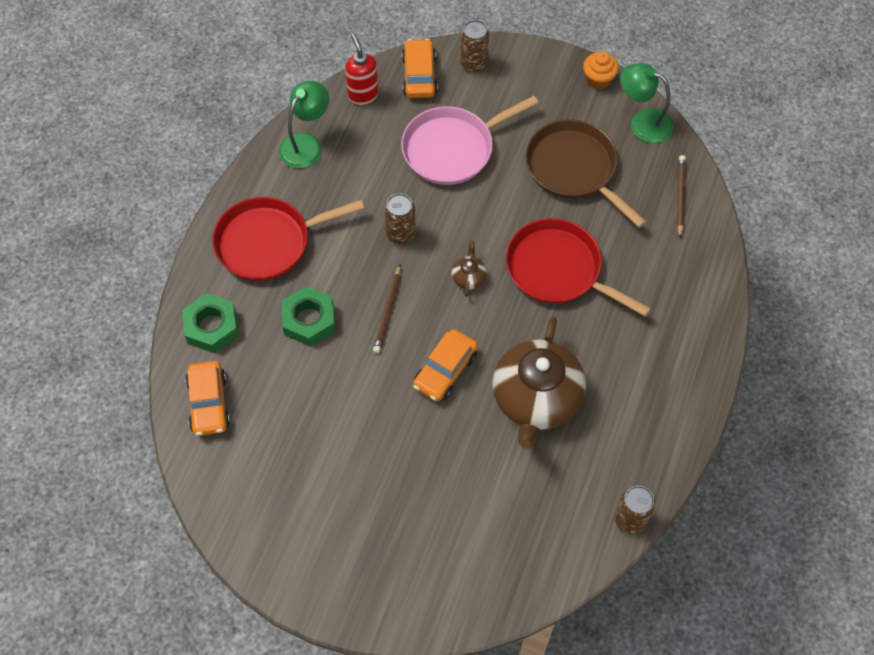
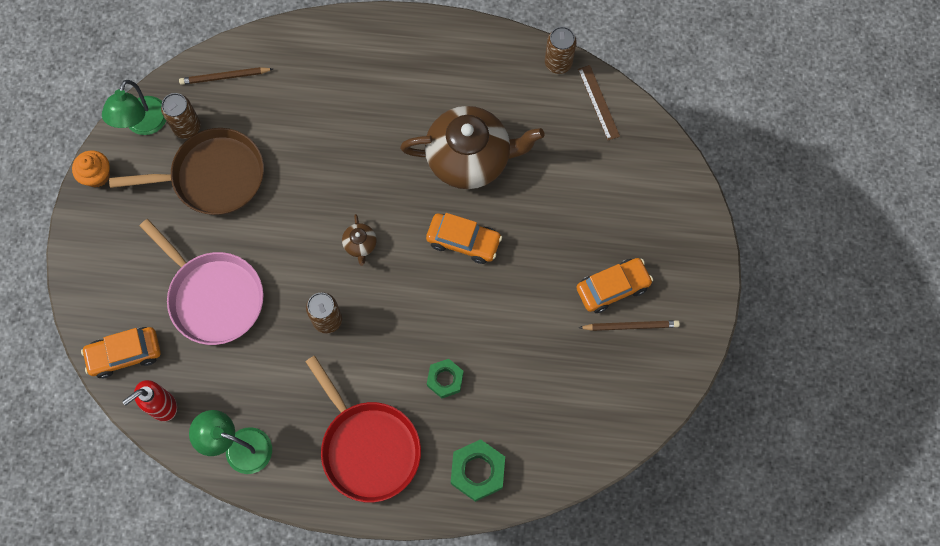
camera: 105 degrees left, 10 degrees up
orange car [185,361,230,436] -> orange car moved to [576,258,653,313]
green nut [282,286,335,347] -> green nut [427,359,464,398], size x0.67
brown pencil [373,265,401,353] -> brown pencil moved to [579,320,680,331]
brown teapot [452,240,487,297] -> brown teapot turned 90 degrees counterclockwise [342,214,377,266]
brown can [460,20,489,72] -> brown can moved to [161,93,201,139]
red pan [506,218,651,317] -> none
brown pan [525,119,647,228] -> brown pan turned 135 degrees counterclockwise [109,128,264,215]
none -> brown ruler [578,65,620,140]

